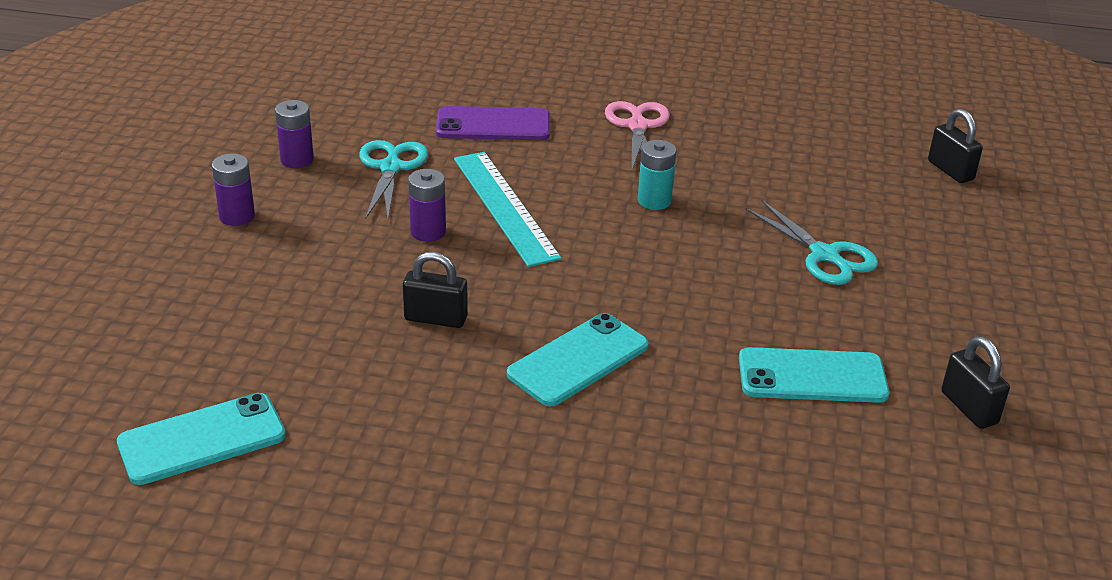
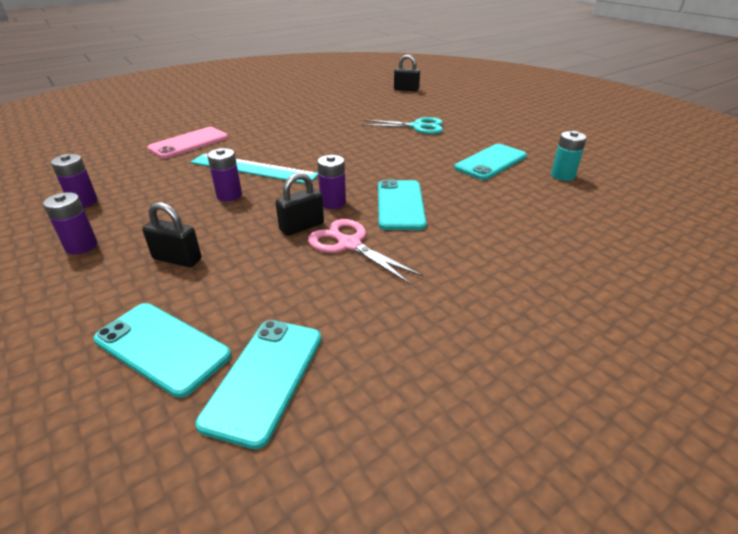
camera: 45 degrees left, 0 degrees up
turquoise scissors [359,140,428,219] -> none
purple phone [436,106,550,140] -> pink phone [147,127,228,159]
pink scissors [605,101,670,170] -> pink scissors moved to [308,219,423,284]
turquoise battery [638,140,677,210] -> turquoise battery moved to [551,131,587,181]
black padlock [941,336,1010,429] -> black padlock moved to [142,202,202,267]
none -> turquoise phone [93,303,231,398]
none -> purple battery [317,155,346,209]

